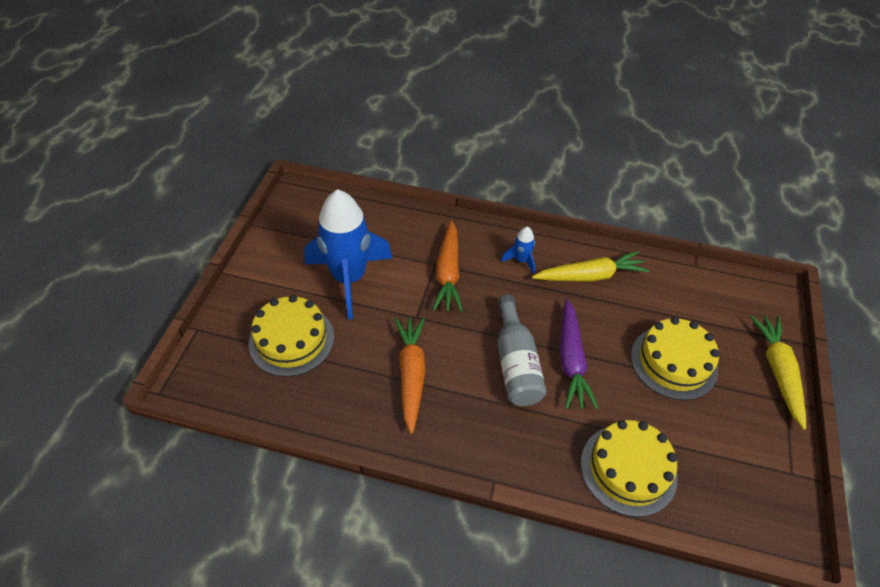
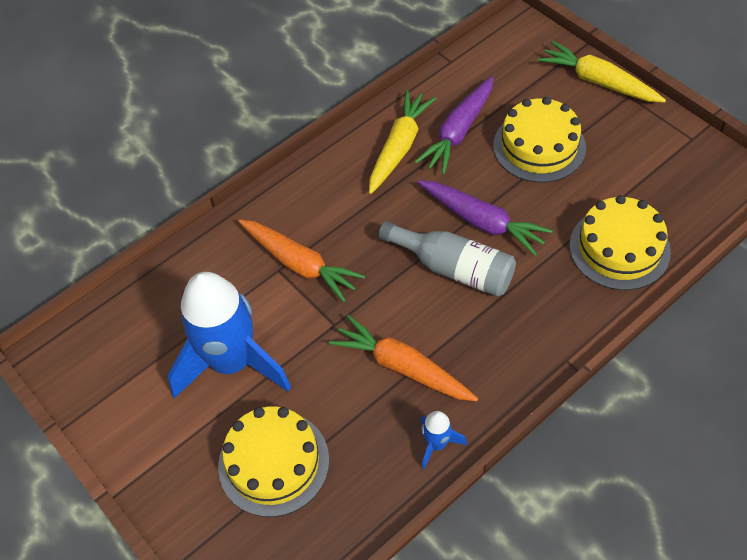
camera: 50 degrees left, 5 degrees up
blue rocket [501,227,535,274] -> blue rocket moved to [420,411,467,470]
none -> purple carrot [415,77,493,175]

